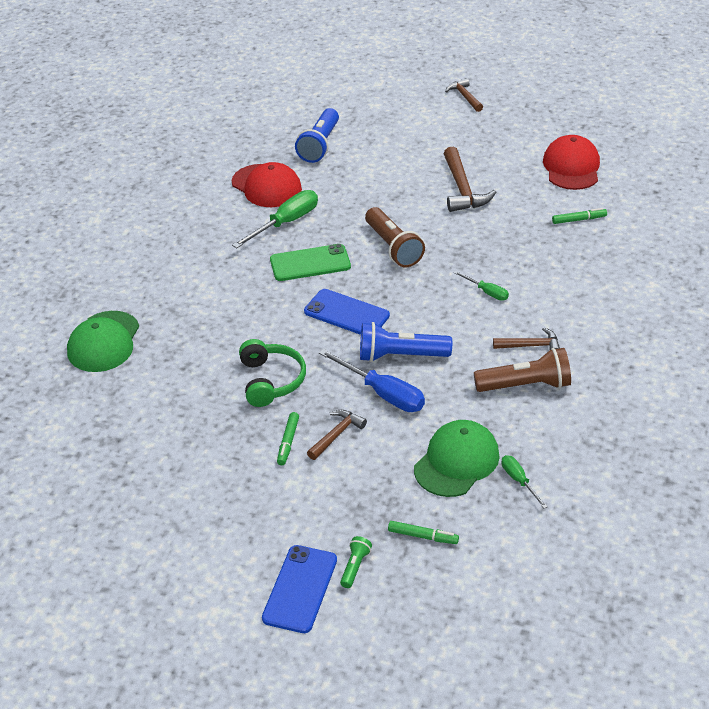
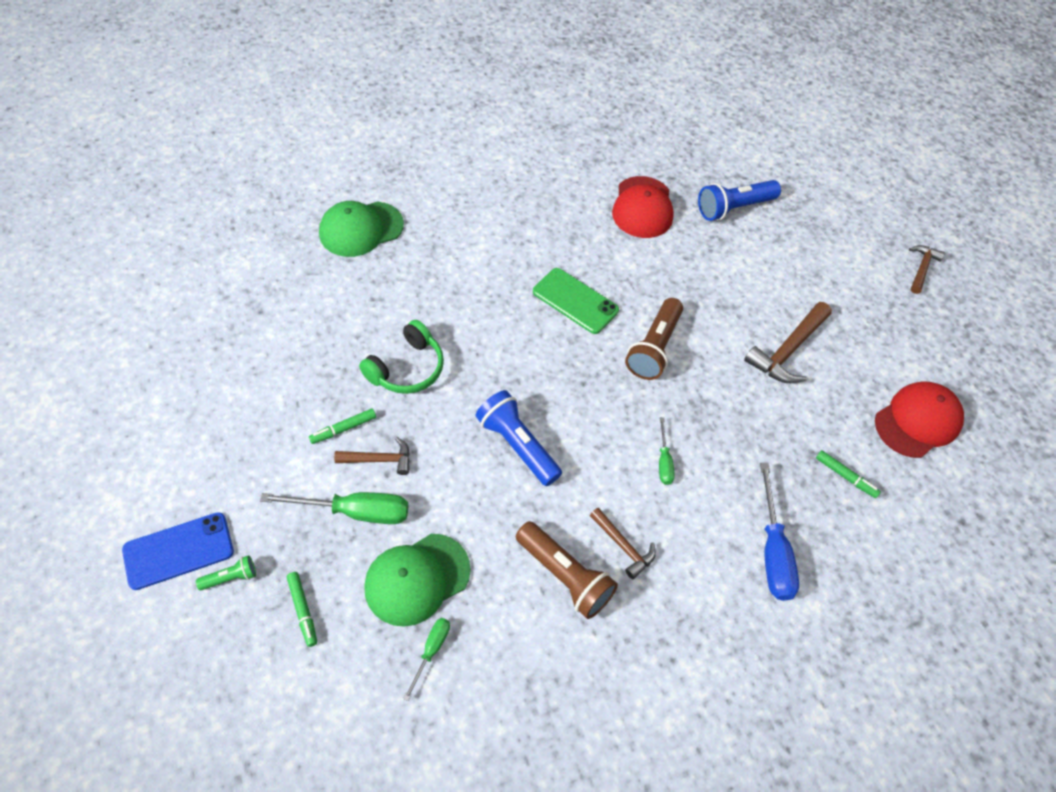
camera: 45 degrees right, 15 degrees up
green screwdriver [232,190,318,248] -> green screwdriver moved to [260,492,409,524]
blue phone [304,289,390,335] -> none
blue screwdriver [319,349,425,412] -> blue screwdriver moved to [760,463,799,601]
green cap [414,420,500,497] -> green cap turned 150 degrees clockwise [364,534,471,627]

